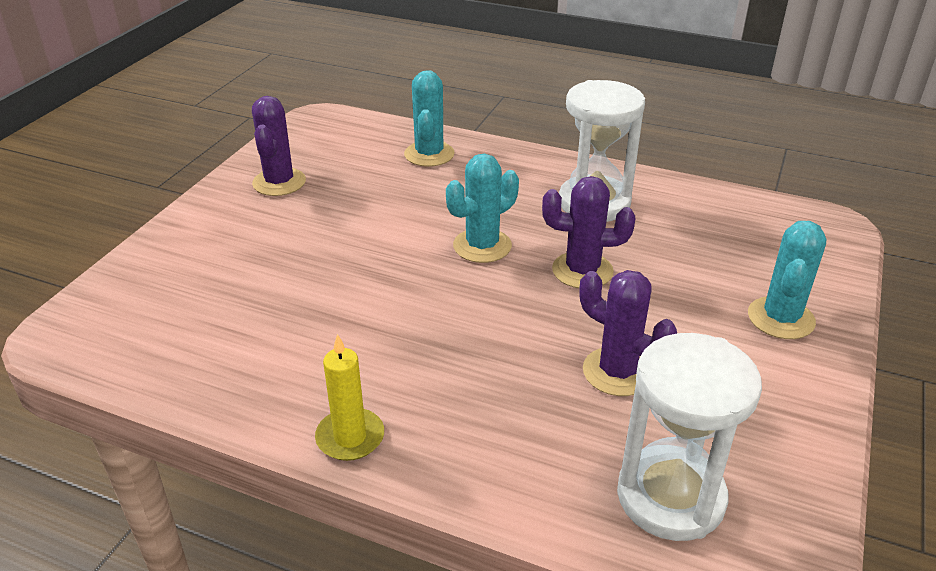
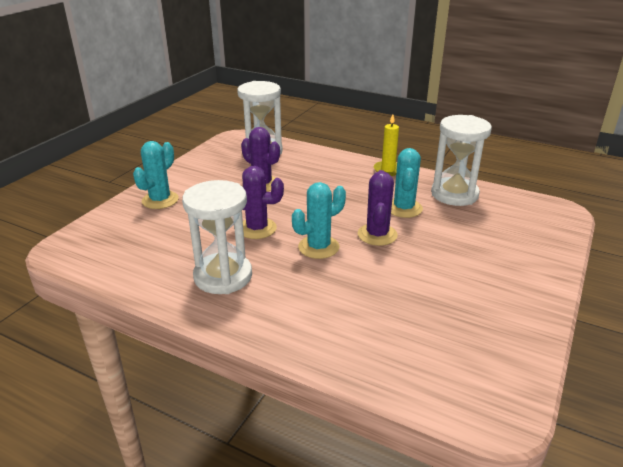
camera: 175 degrees left, 5 degrees down
purple cactus [252,96,306,196] -> purple cactus moved to [358,170,398,246]
turquoise cactus [404,70,455,167] -> turquoise cactus moved to [391,148,423,218]
none -> white hourglass [431,115,492,206]

